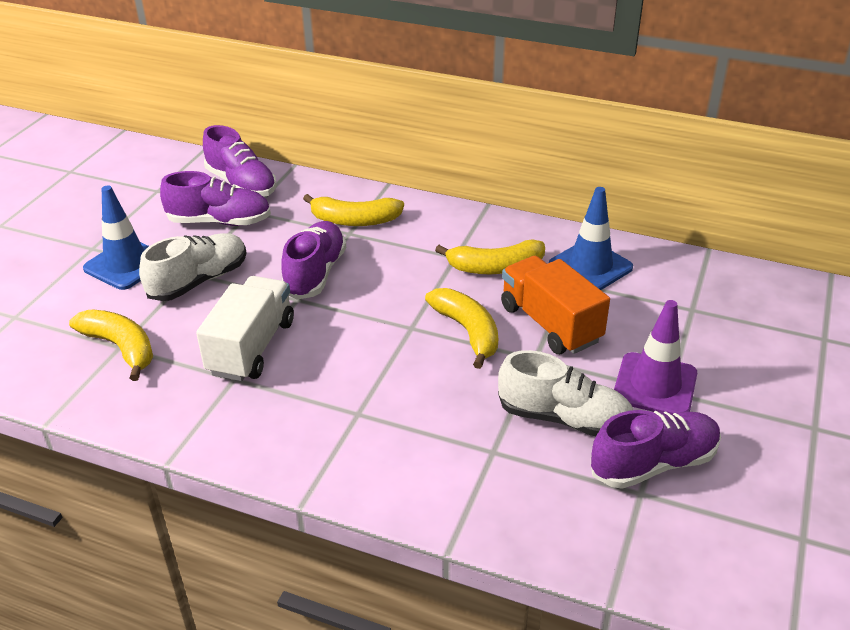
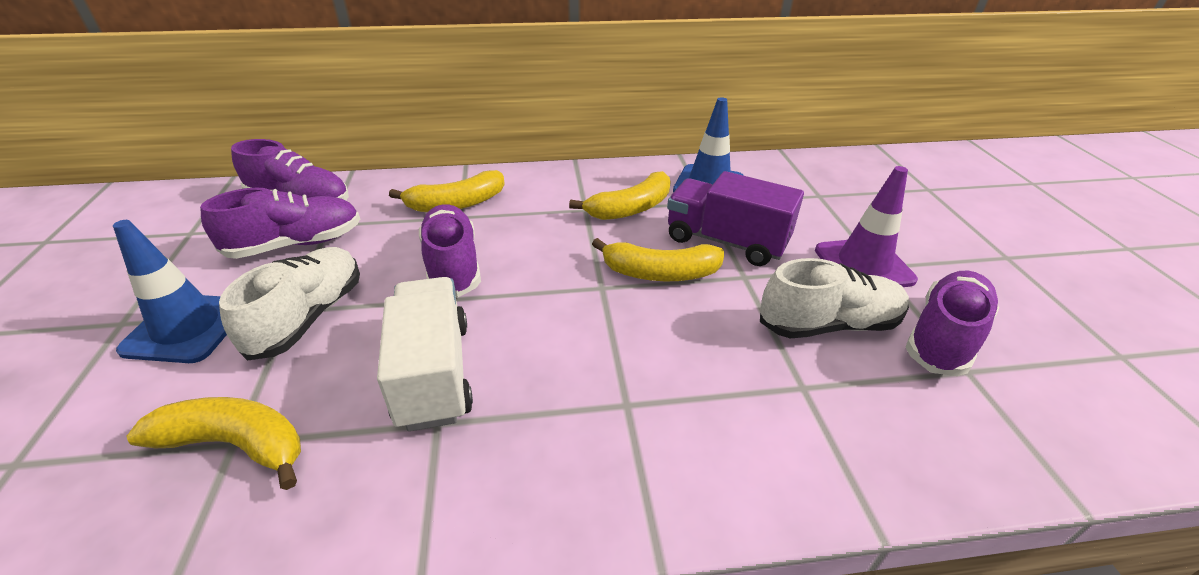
camera: 30 degrees left, 0 degrees up
yellow banana [425,288,498,369] -> yellow banana turned 150 degrees clockwise [592,238,724,281]
orange truck [501,256,610,354] -> purple truck [667,171,804,266]

